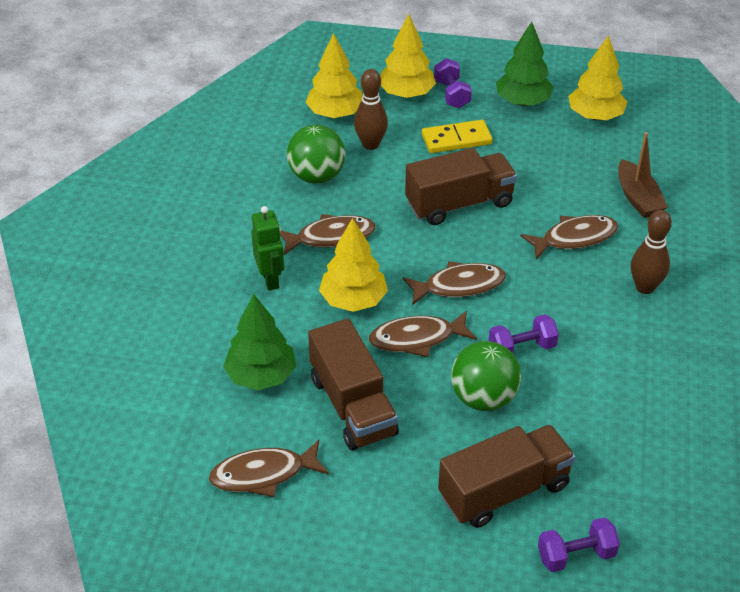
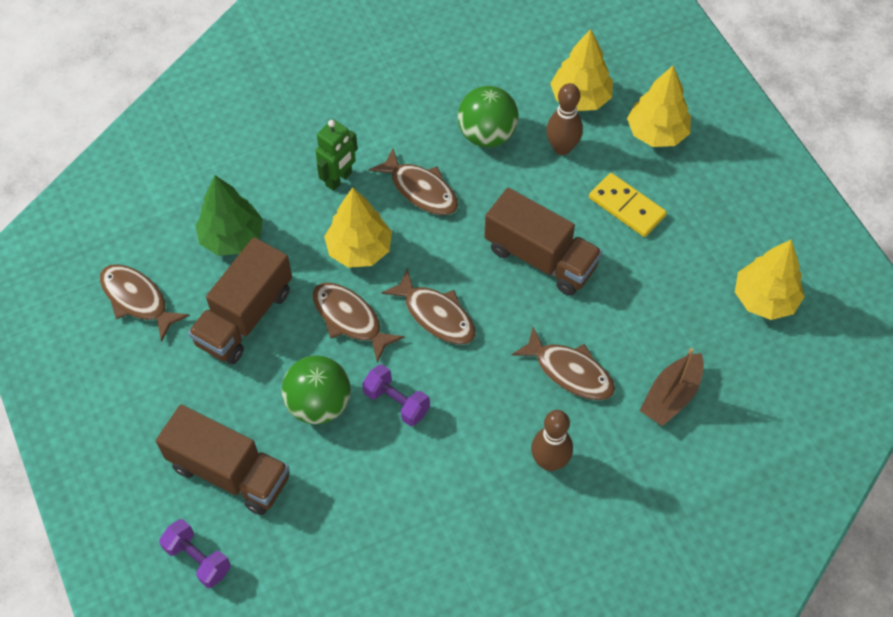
camera: 55 degrees right, 15 degrees up
purple dumbbell [434,58,472,108] -> none
green tree [496,22,554,106] -> none

